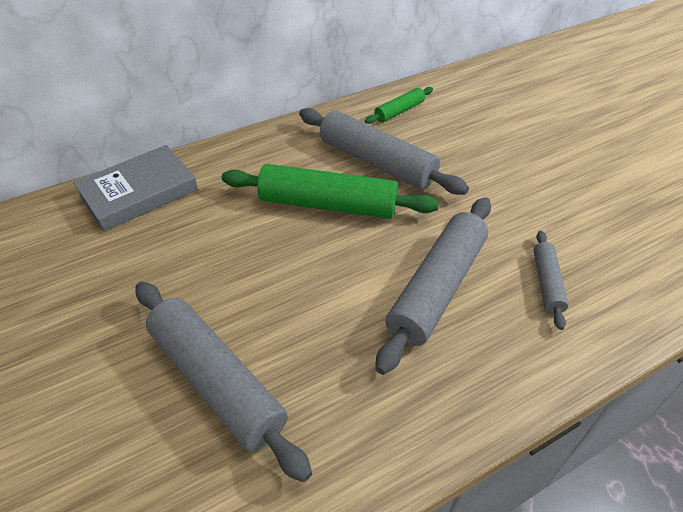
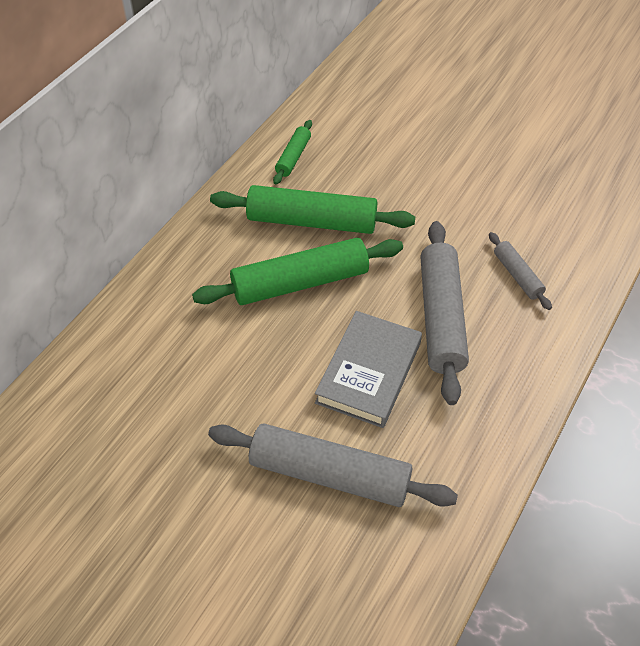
camera: 30 degrees left, 5 degrees up
grey book [73,145,198,232] -> grey book moved to [315,311,422,428]
grey rolling pin [299,108,469,195] -> green rolling pin [210,185,415,234]

